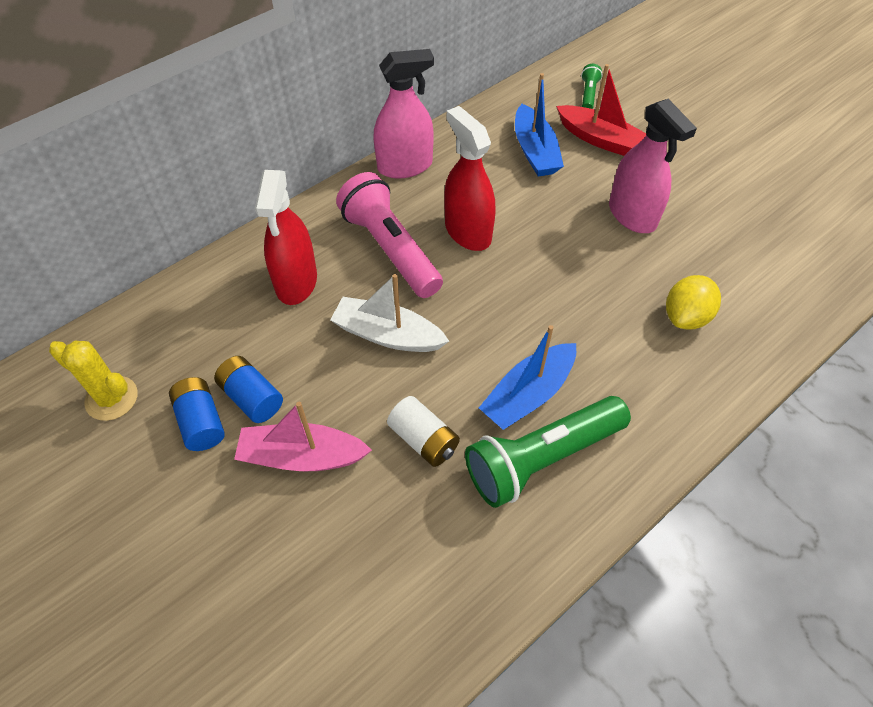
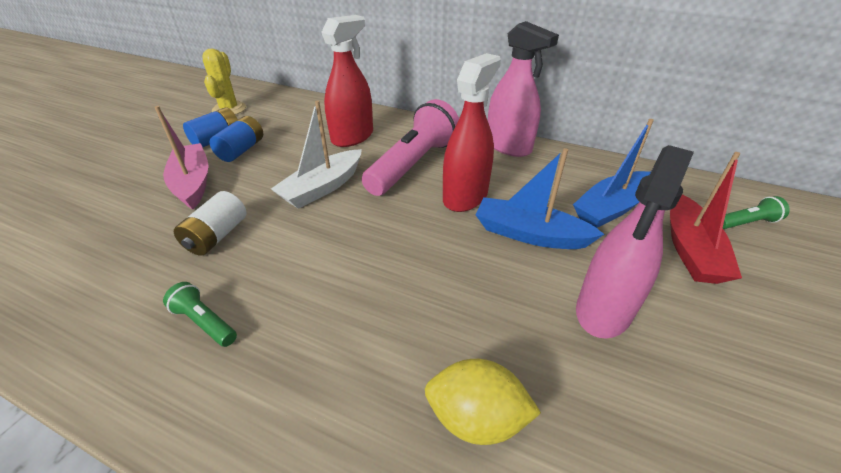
camera: 65 degrees right, 15 degrees down
red spray bottle [255,170,317,305] -> red spray bottle turned 150 degrees clockwise [321,15,373,147]
white boat [330,274,449,352] -> white boat turned 135 degrees counterclockwise [271,100,362,209]
green flashlight [465,396,631,508] -> green flashlight [163,282,237,347], size x0.44
blue boat [479,325,576,430] -> blue boat moved to [476,148,604,249]

